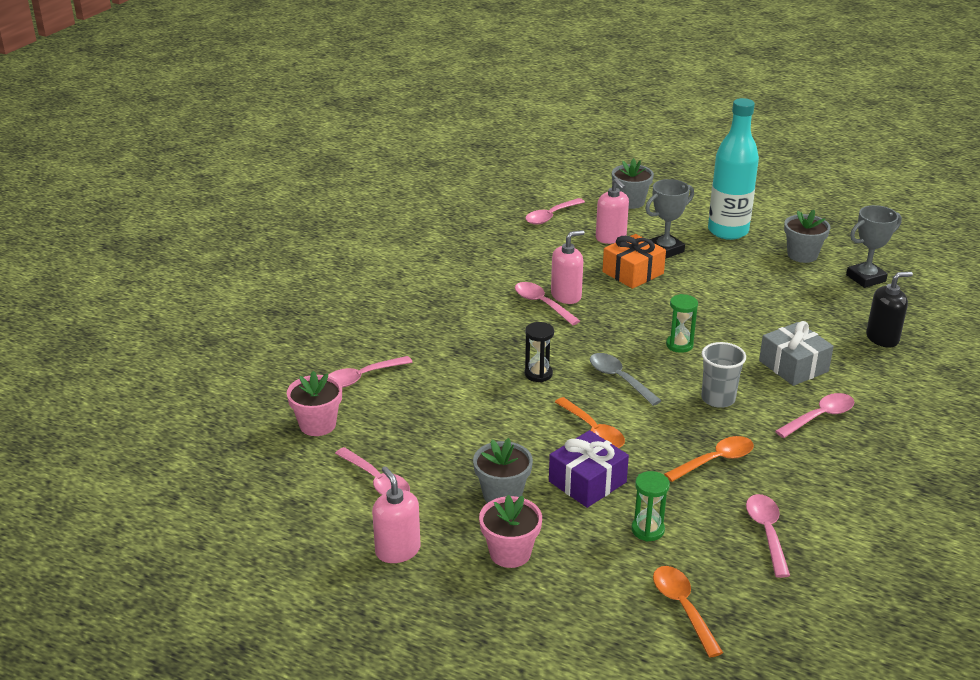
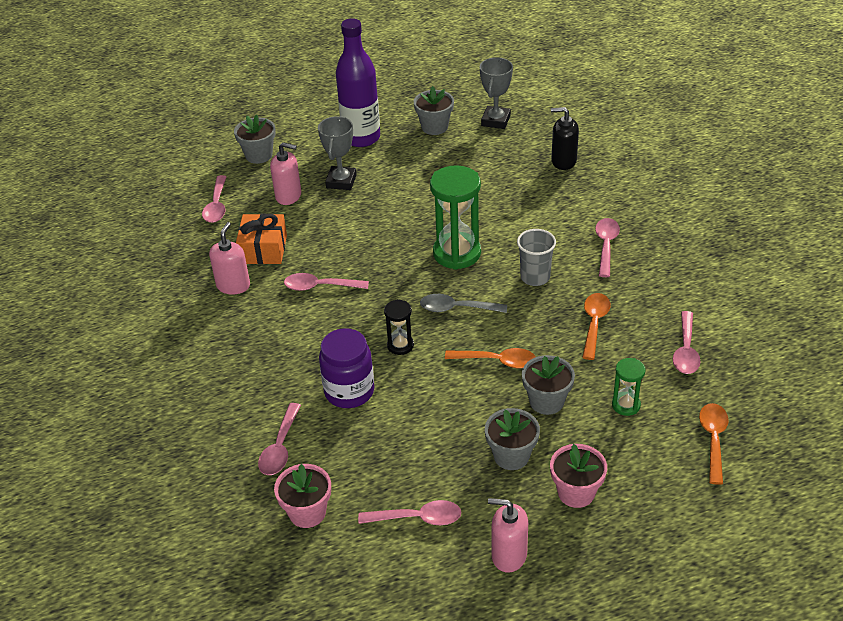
camera: 45 degrees left, 10 degrees up
purple gift [549,430,629,508] -> grey flower pot [522,355,575,415]
pink soap dispenser [551,230,585,304] -> pink soap dispenser moved to [209,222,250,295]
orange gift [602,234,666,289] -> orange gift moved to [236,214,287,264]
orange spoon [653,566,723,658] -> orange spoon turned 75 degrees clockwise [699,403,729,485]
green hourglass [666,294,698,353] -> green hourglass [430,165,481,270], size x1.94
turquoise bottle [708,98,759,240] -> purple bottle [336,18,380,147]
pink spoon [746,494,790,578] -> pink spoon turned 120 degrees counterclockwise [673,311,701,374]
grey gift [759,321,834,386] -> none
black soap dispenser [866,272,913,348] -> black soap dispenser turned 105 degrees counterclockwise [551,107,579,170]
none -> purple jar [319,328,374,408]

